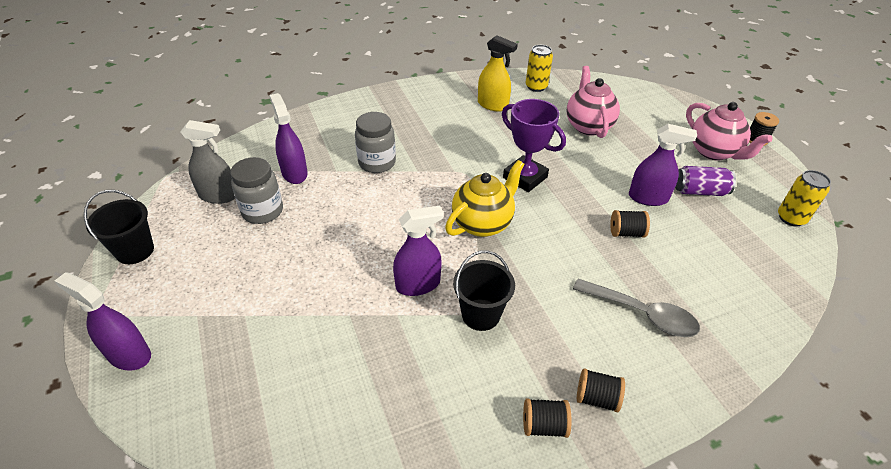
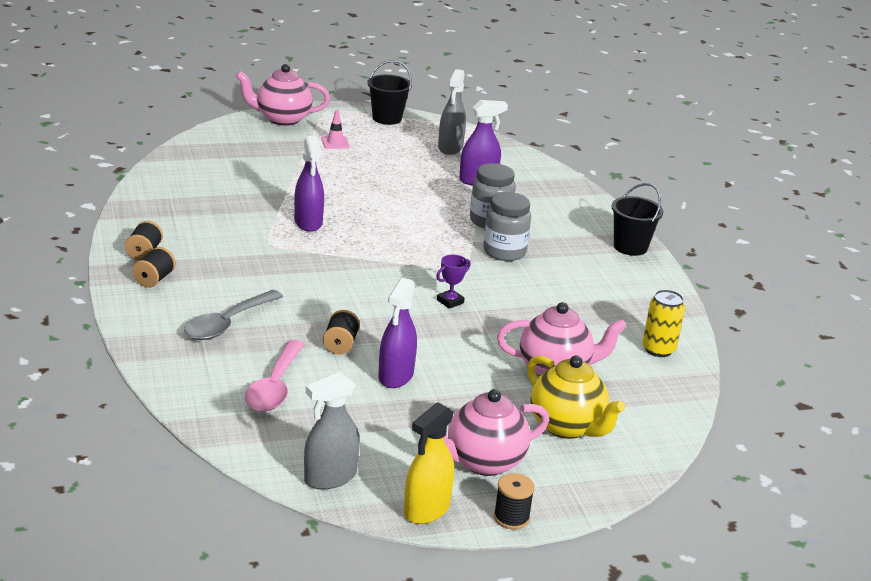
camera: 95 degrees right, 15 degrees down
purple spray bottle [55,272,151,371] -> pink teapot [236,64,330,126]
grey jar [230,157,283,224] -> grey jar moved to [483,192,531,261]
yellow teapot [445,160,524,237] -> yellow teapot moved to [527,355,625,439]
black bucket [453,251,515,331] -> black bucket moved to [611,183,664,256]
yellow spray bottle [478,35,518,112] -> yellow spray bottle moved to [404,402,454,524]
purple trophy [502,99,566,192] -> purple trophy [436,255,471,309], size x0.50
purple can [675,166,736,196] -> none
yellow can [778,170,831,226] -> grey spray bottle [304,372,360,490]
none -> pink spoon [245,340,305,412]
none -> pink traffic cone [322,110,350,149]

